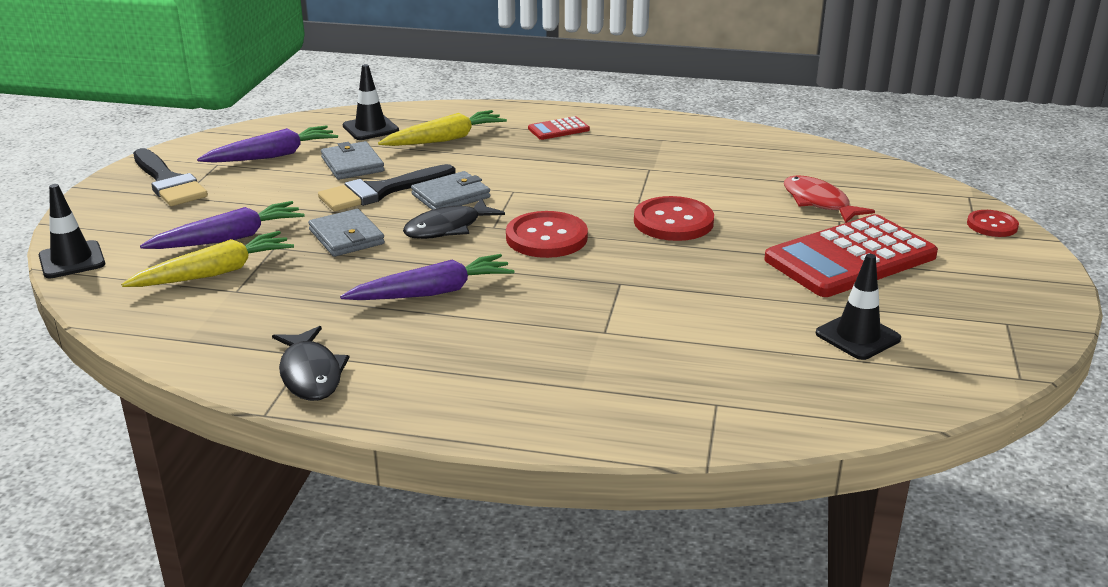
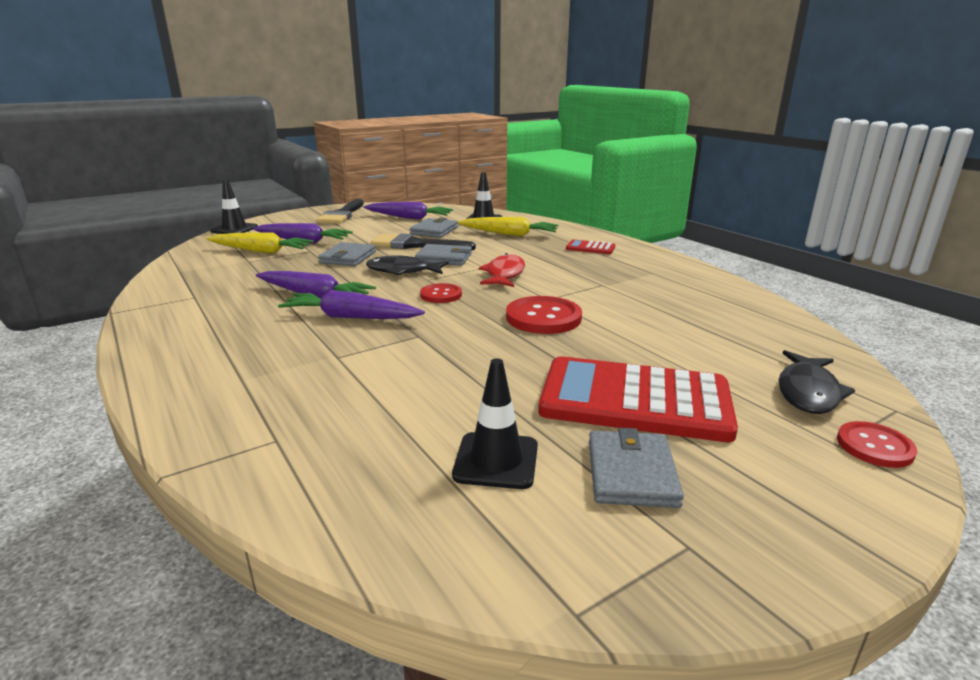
camera: 45 degrees right, 5 degrees down
black fish [272,326,350,401] -> black fish moved to [778,350,855,414]
red button [506,211,588,258] -> red button [420,283,462,303], size x0.60
red fish [784,176,875,223] -> red fish moved to [479,253,525,287]
none -> purple carrot [278,290,425,319]
none -> grey wallet [589,428,684,508]

